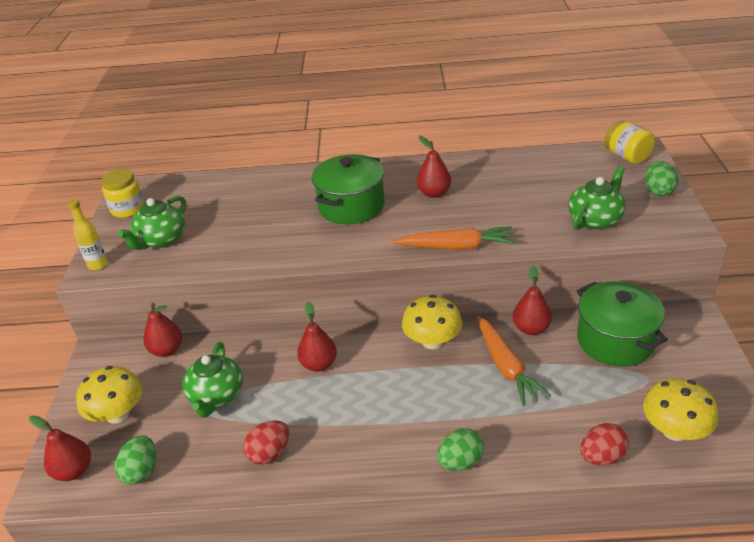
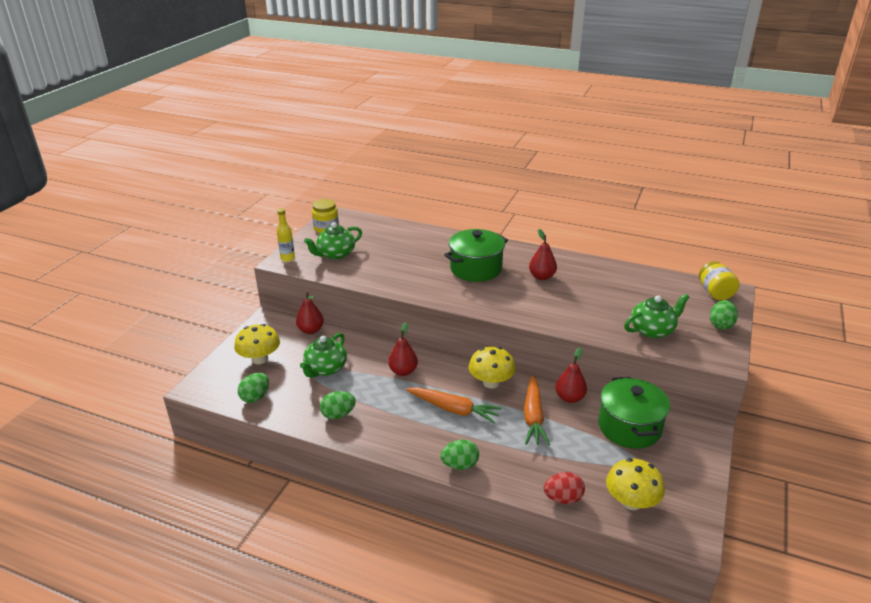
camera: 20 degrees right, 5 degrees down
red pear [29,415,91,481] -> none
red egg [243,420,289,465] -> green egg [320,391,356,419]
orange carrot [393,226,516,250] -> orange carrot moved to [406,387,502,423]

